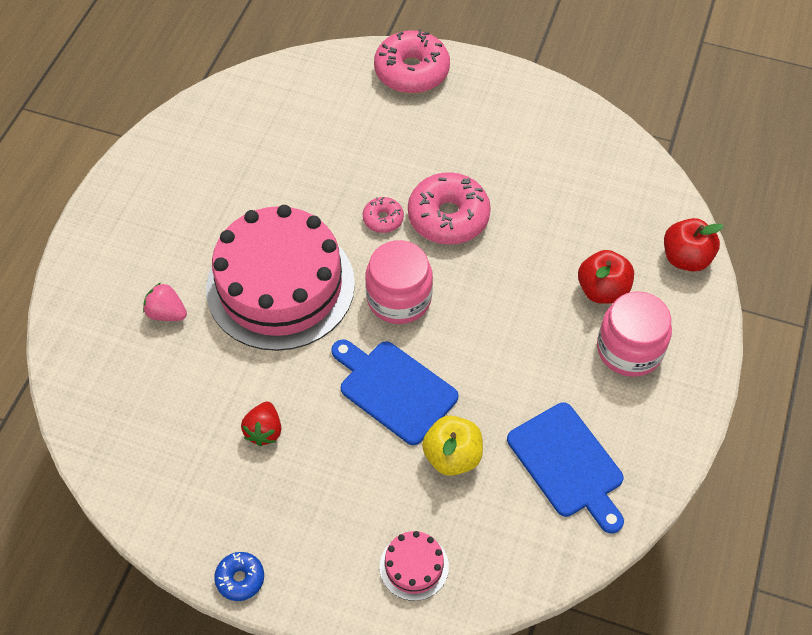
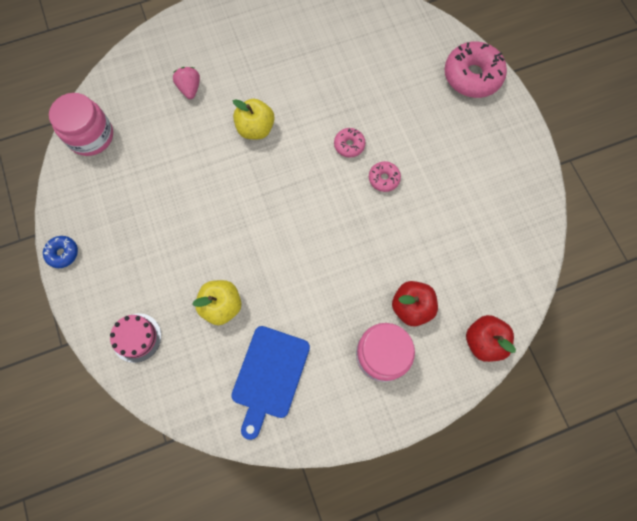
camera: 50 degrees right, 15 degrees up
pink cake [206,205,355,351] -> yellow apple [233,99,275,139]
red strawberry [241,402,281,446] -> none
blue cutting board [331,339,459,445] -> none
pink jar [365,240,433,324] -> pink jar moved to [49,93,113,156]
pink donut [408,172,491,245] -> pink donut [369,161,401,192], size x0.50

